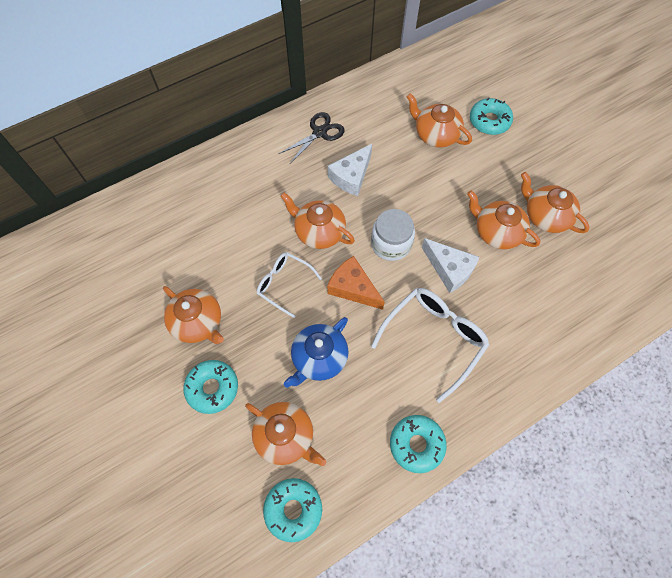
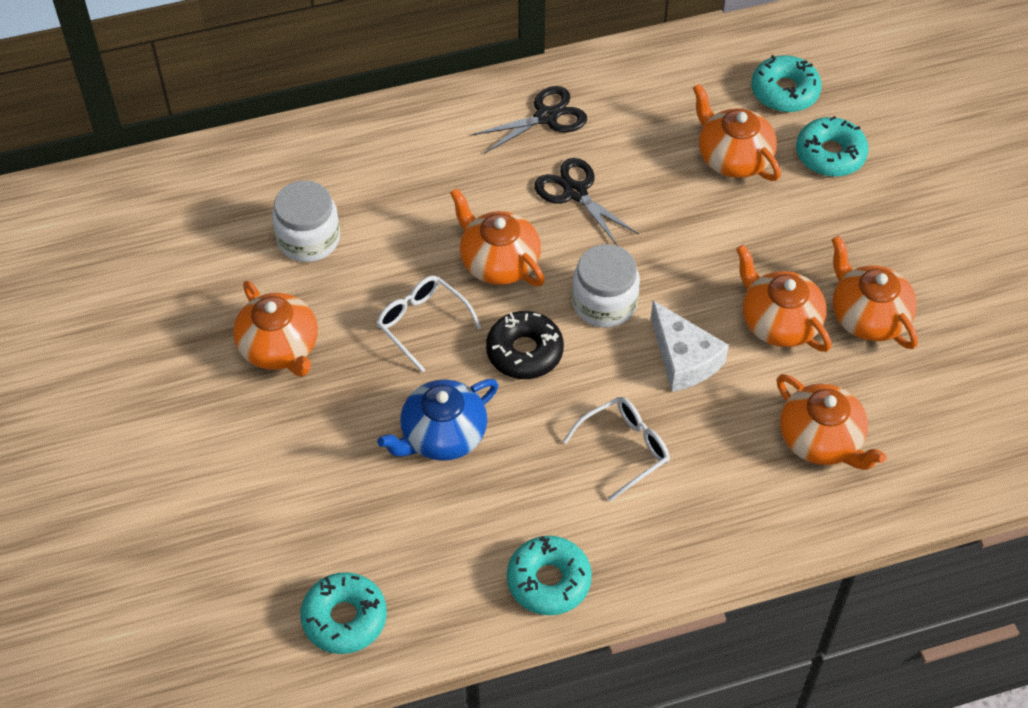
camera: 15 degrees right, 10 degrees down
turquoise donut [183,360,238,414] -> turquoise donut moved to [751,55,822,112]
orange teapot [245,402,326,466] -> orange teapot moved to [777,374,886,470]
orange cheese [327,256,385,310] -> black donut [486,311,564,379]
white cheese [328,144,372,196] -> black scissors [534,158,639,246]
white glasses [371,288,489,403] -> white glasses [563,397,670,501], size x0.62
none -> white jar [272,181,340,262]

